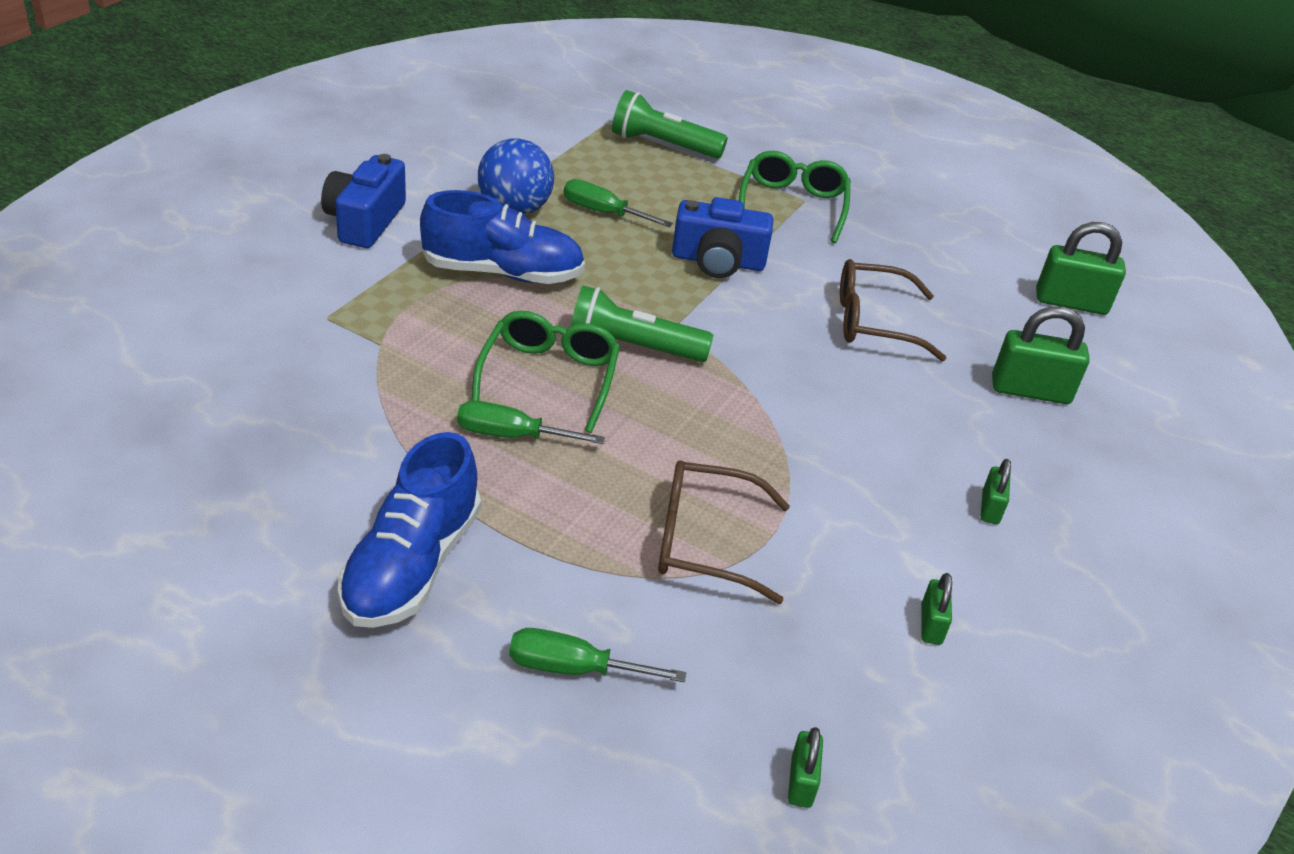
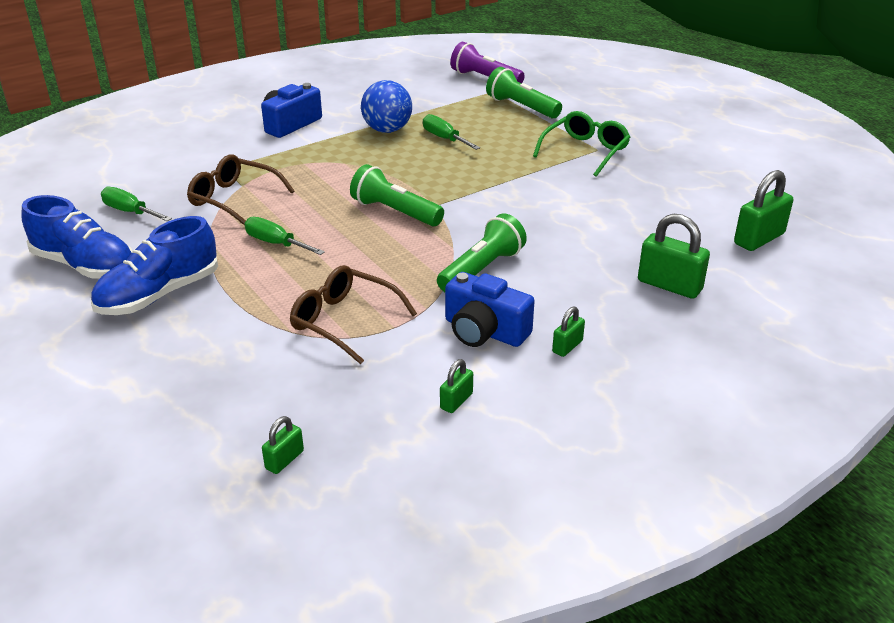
camera: 30 degrees right, 5 degrees down
blue shoe [420,190,585,284] -> blue shoe moved to [21,195,133,279]
green glasses [472,311,620,433] -> none
green screwdriver [509,628,687,682] -> green screwdriver moved to [101,187,172,221]
blue camera [672,197,773,278] -> blue camera moved to [445,272,535,347]
brown glasses [840,259,946,361] -> brown glasses moved to [187,155,294,226]
green padlock [1036,222,1126,315] -> green padlock turned 75 degrees counterclockwise [734,170,793,251]
none -> green flashlight [437,213,527,292]
none -> purple flashlight [450,42,525,84]

